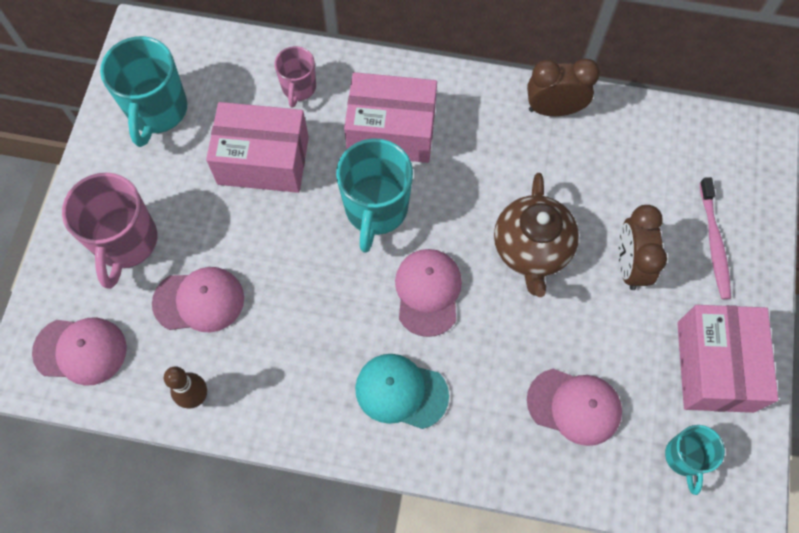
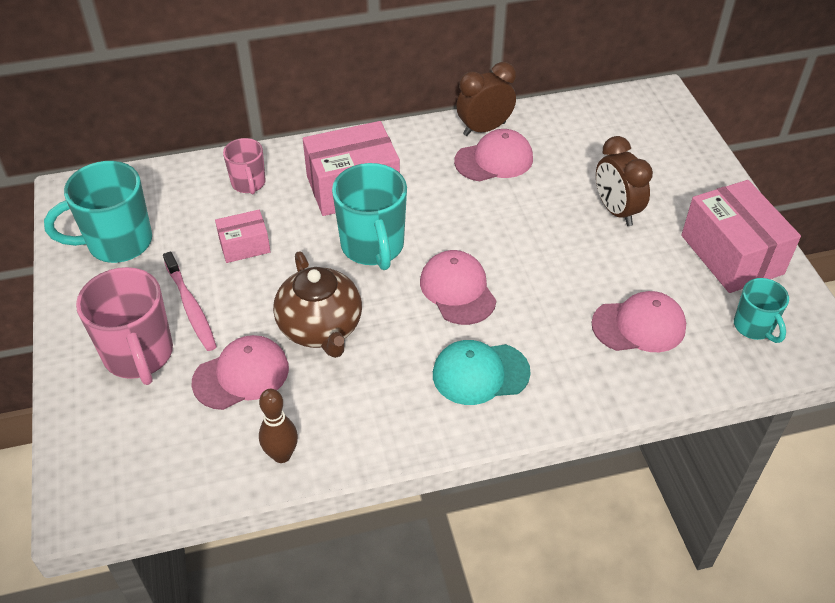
camera: 25 degrees left, 20 degrees down
pink cap [32,317,127,386] -> pink cap moved to [454,129,533,181]
turquoise mug [100,36,187,147] -> turquoise mug turned 90 degrees clockwise [44,161,152,263]
pink box [206,102,309,193] -> pink box [215,210,271,263], size x0.53
brown teapot [494,173,579,297] -> brown teapot moved to [273,251,362,358]
pink toothbrush [700,177,731,299] -> pink toothbrush moved to [163,252,217,351]

